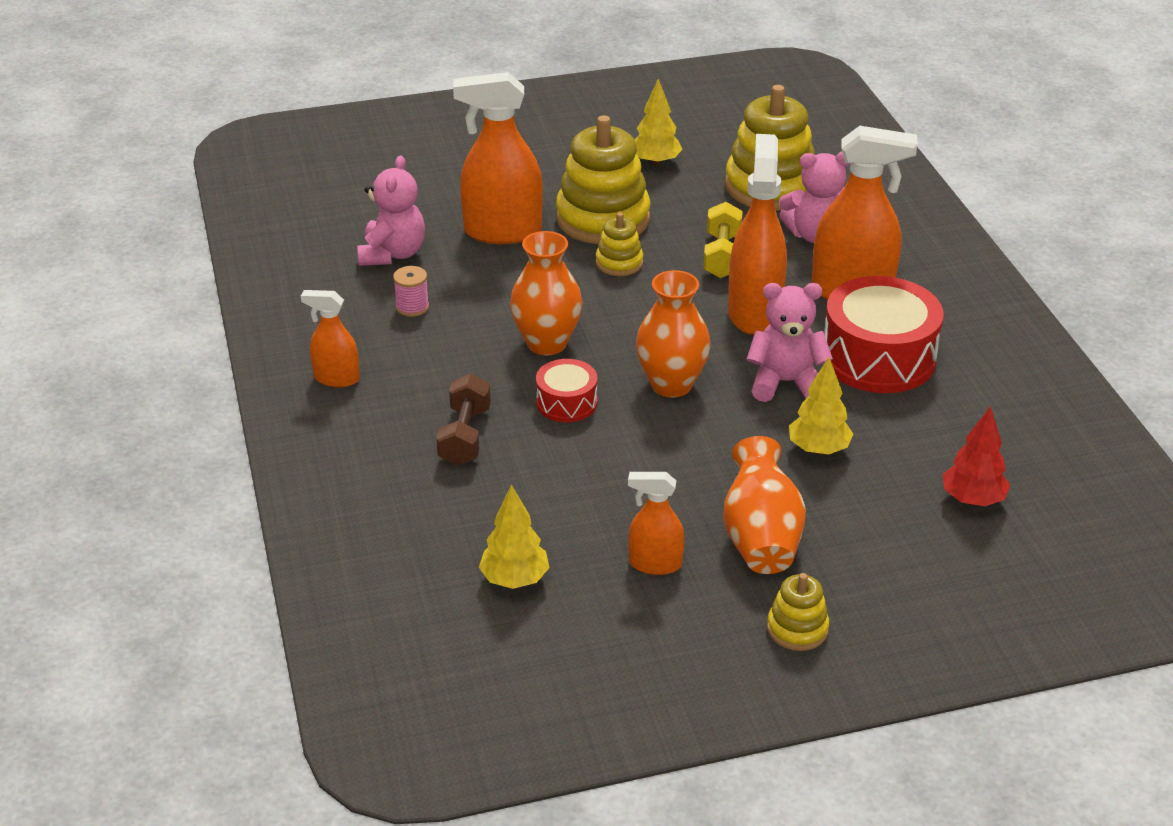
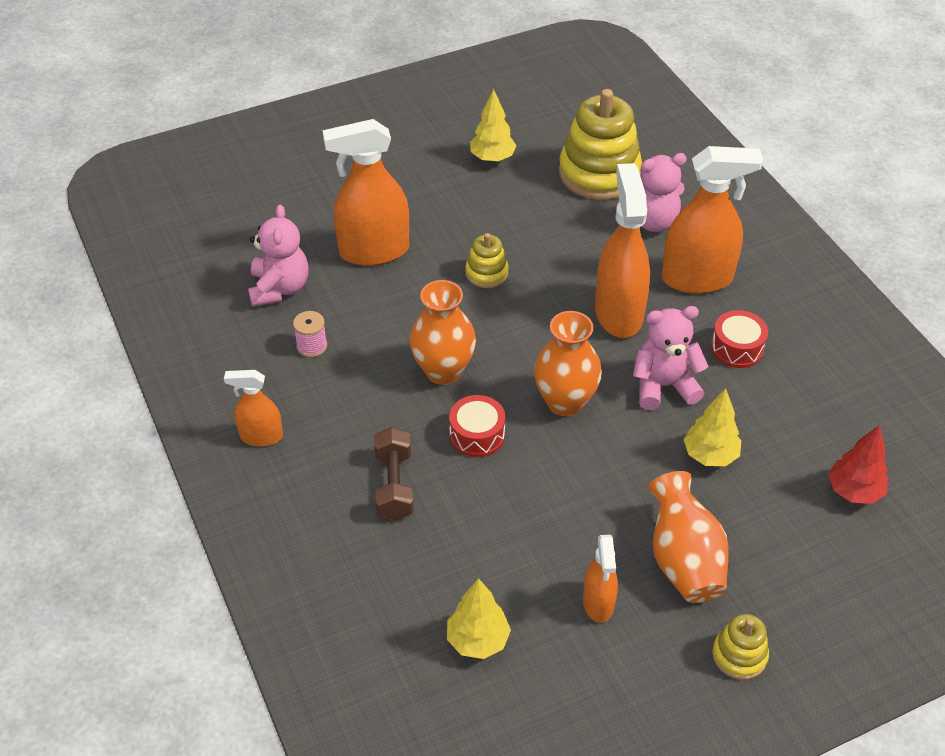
camera: 10 degrees left, 10 degrees up
yellow stacking toy [556,115,650,244] -> none
orange spray bottle [628,472,685,575] -> orange spray bottle turned 90 degrees counterclockwise [583,535,618,623]
yellow dumbbell [703,202,743,278] -> none
red drum [824,276,943,393] -> red drum [711,310,768,368], size x0.52

